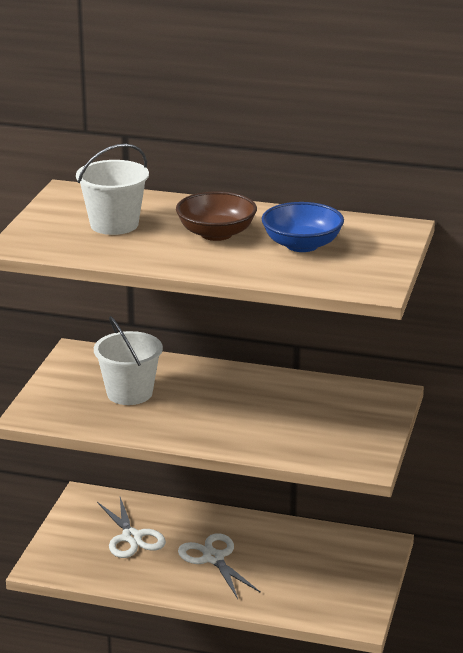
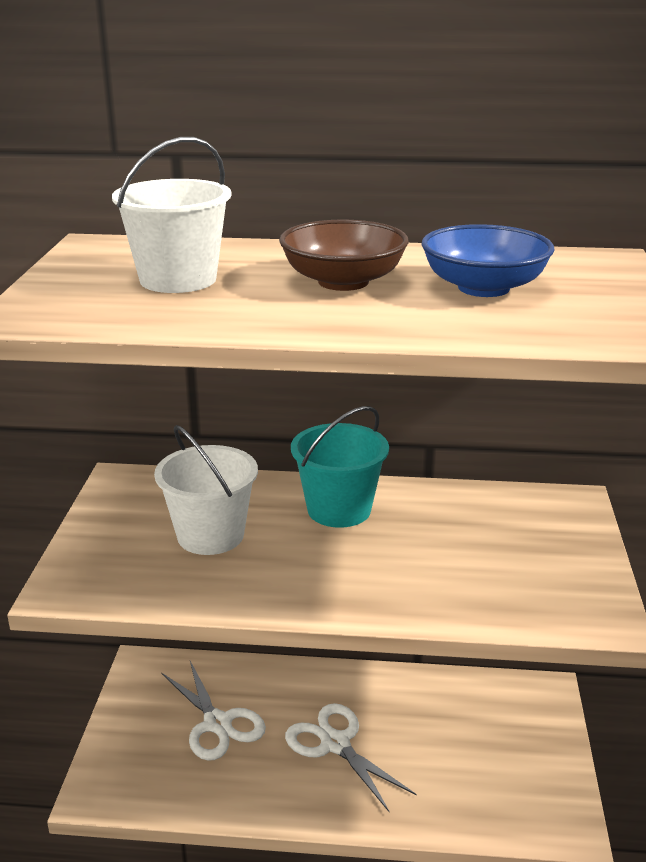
camera: 10 degrees left, 0 degrees up
none -> turquoise bucket [291,406,389,528]

